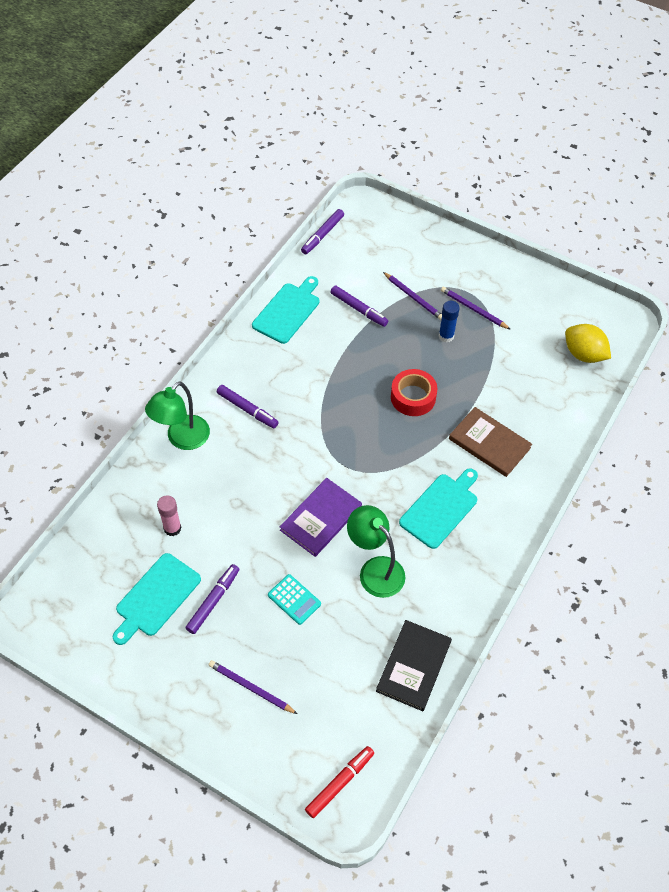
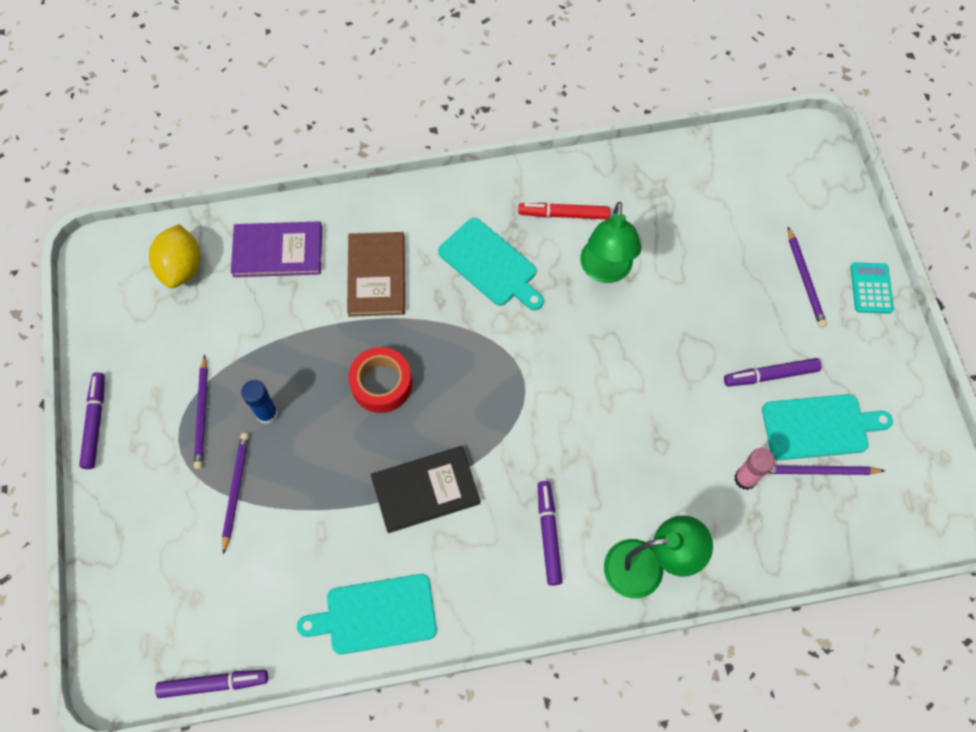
camera: 130 degrees left, 10 degrees up
turquoise calculator [268,574,321,625] -> turquoise calculator moved to [851,262,894,314]
purple book [280,478,362,557] -> purple book moved to [231,221,322,277]
red marker [305,746,374,818] -> red marker moved to [518,203,610,219]
purple marker [331,285,388,327] -> purple marker moved to [79,372,105,469]
black book [376,620,452,711] -> black book moved to [371,446,481,533]
turquoise cutting board [399,468,478,549] -> turquoise cutting board turned 135 degrees counterclockwise [438,218,544,310]
none -> purple pencil [767,465,885,475]

